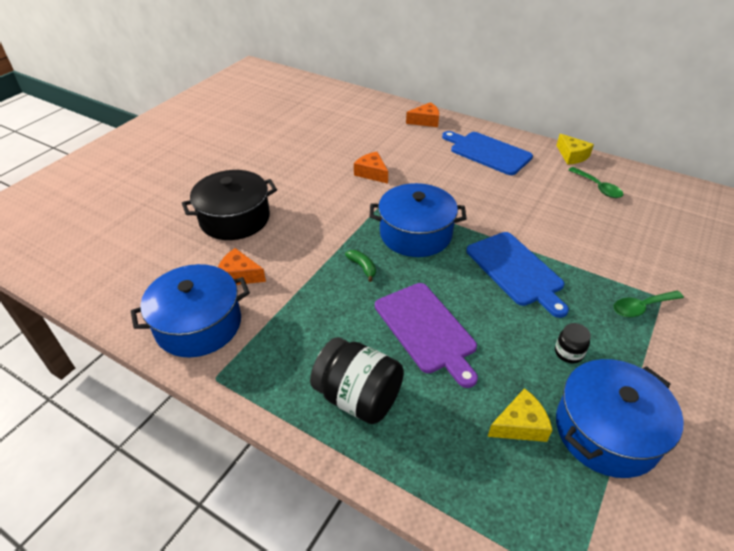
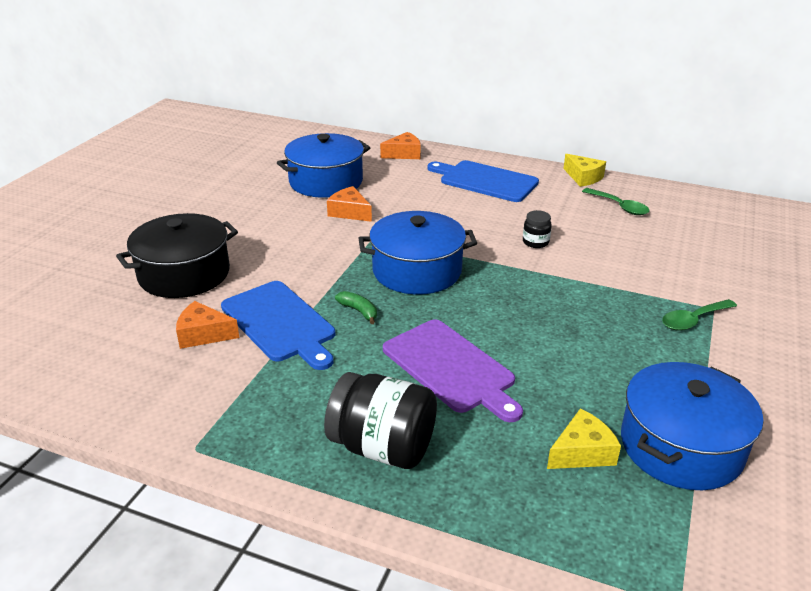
camera: 10 degrees left, 10 degrees down
blue pot [131,264,250,358] -> blue pot moved to [277,133,371,198]
blue cutting board [466,232,569,318] -> blue cutting board moved to [221,281,335,370]
black jar [555,323,591,363] -> black jar moved to [523,210,552,248]

